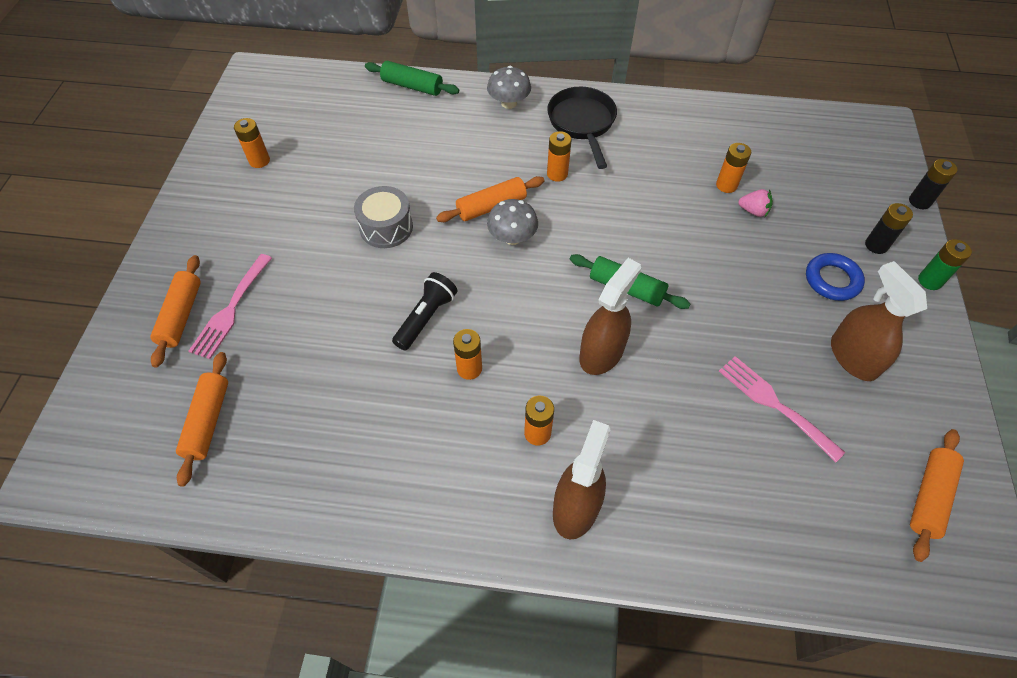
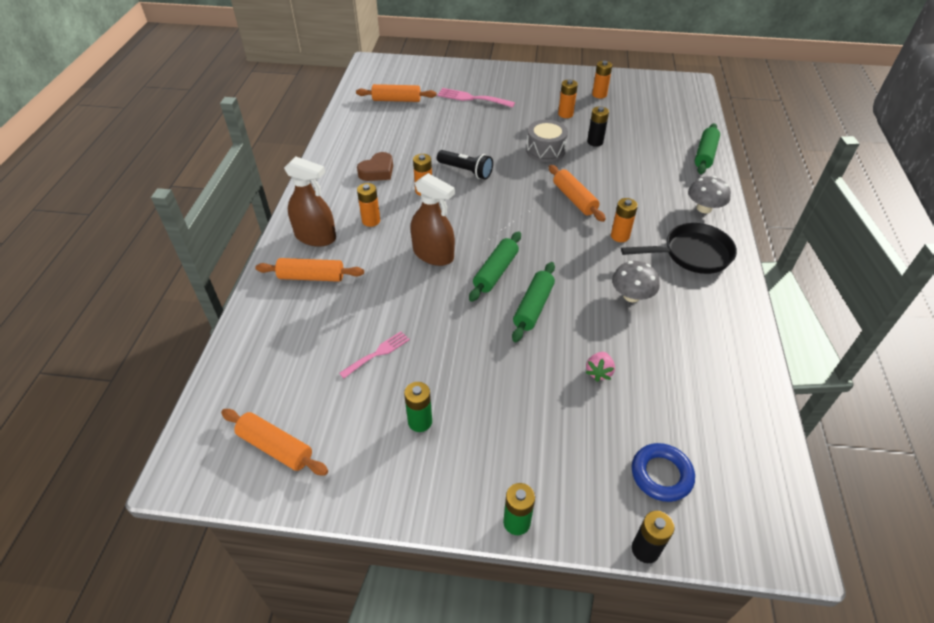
camera: 90 degrees right, 10 degrees down
orange rolling pin [150,255,201,368] -> orange rolling pin moved to [255,258,364,282]
grey mushroom [487,199,538,245] -> grey mushroom moved to [612,261,660,302]
orange battery [716,143,751,193] -> orange battery moved to [558,80,578,118]
pink fork [719,356,845,462] -> pink fork [339,331,410,378], size x0.66
blue ring [806,253,865,301] -> blue ring moved to [632,443,695,502]
brown spray bottle [831,261,927,381] -> green battery [404,382,432,432]
black battery [865,203,913,254] -> black battery moved to [587,106,609,147]
none -> brown heart [357,152,393,181]
none -> green rolling pin [512,262,555,342]

